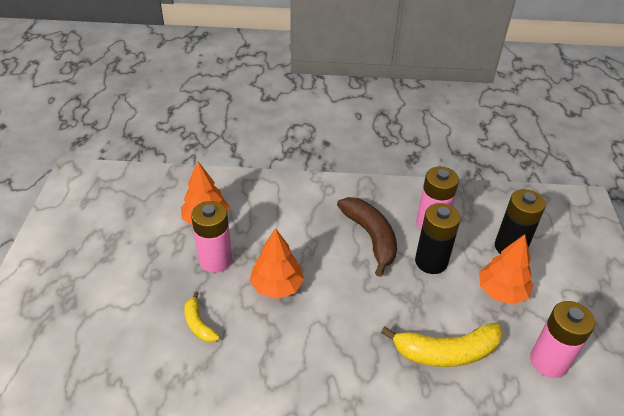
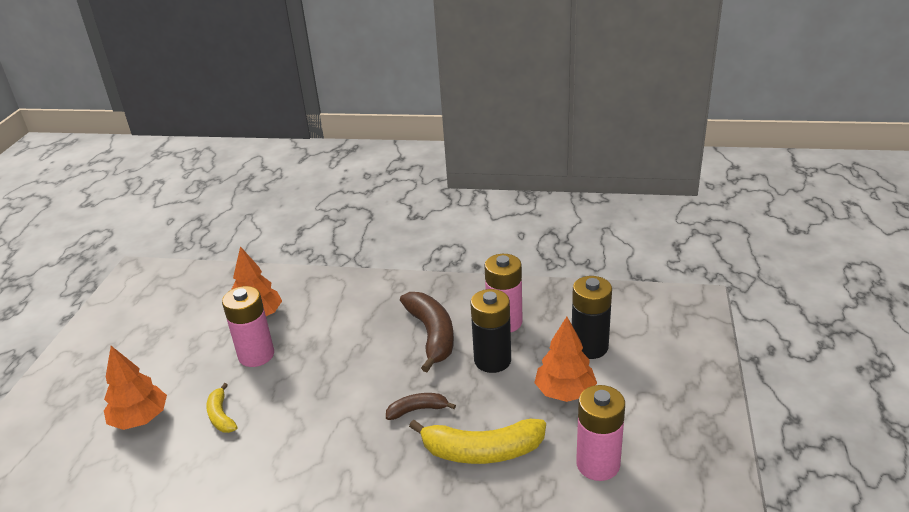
camera: 10 degrees right, 10 degrees down
orange tree [250,228,304,299] -> orange tree moved to [104,346,167,430]
none -> brown banana [386,393,456,420]

